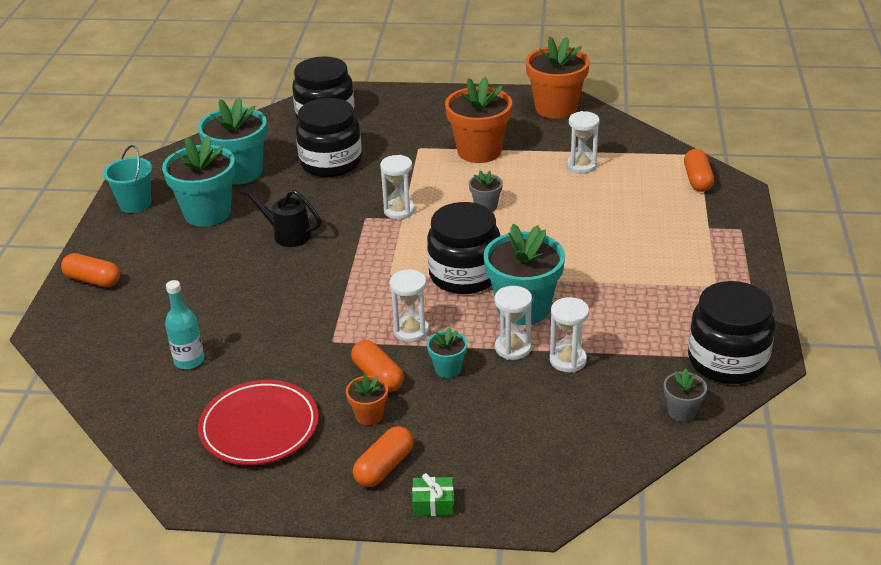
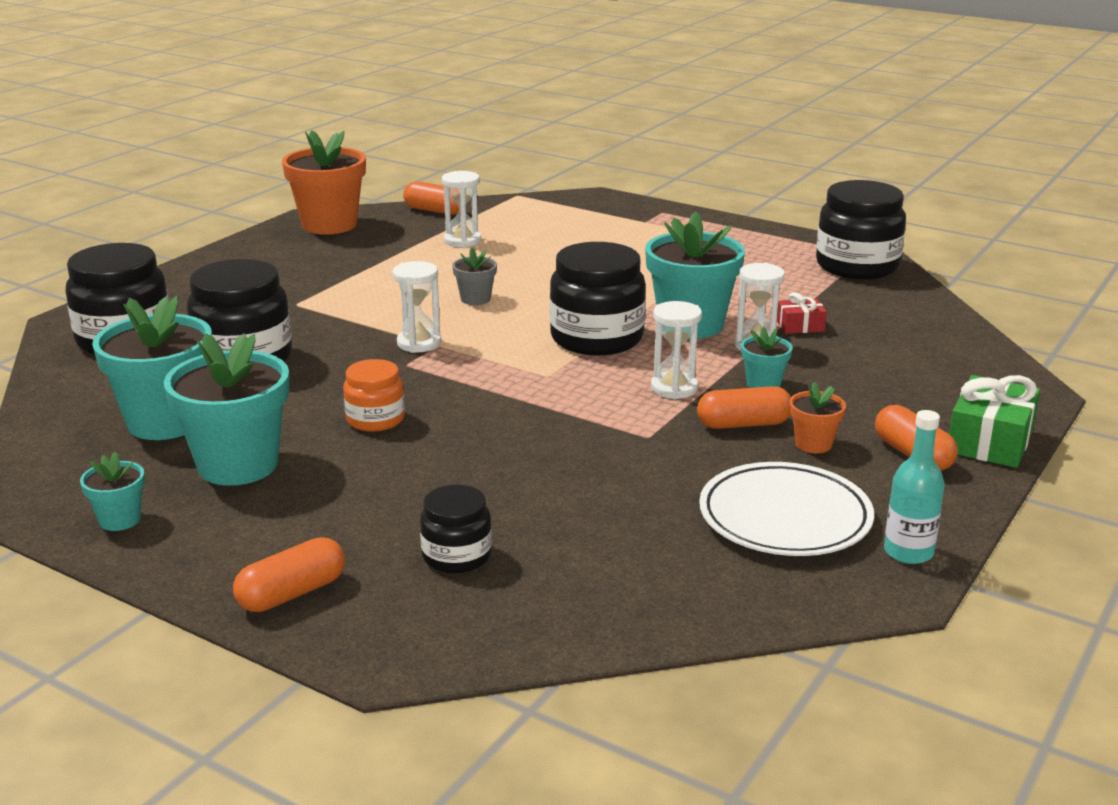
camera: 65 degrees left, 10 degrees down
turquoise bucket [103,145,152,213] -> turquoise flower pot [80,452,145,531]
turquoise bottle [165,280,204,369] -> turquoise bottle moved to [884,410,945,564]
red plate [198,380,318,465] -> white plate [699,462,874,556]
black watering can [239,184,321,247] -> orange jar [343,359,405,432]
green gift [412,473,454,516] -> green gift [949,375,1041,468], size x1.80
orange flower pot [445,77,512,163] -> none
white hourglass [550,297,589,372] -> red gift [777,292,827,334]
grey flower pot [664,369,707,422] -> none
orange capsule [684,149,714,192] -> orange capsule moved to [403,181,459,215]
none -> black jar [420,485,492,573]

